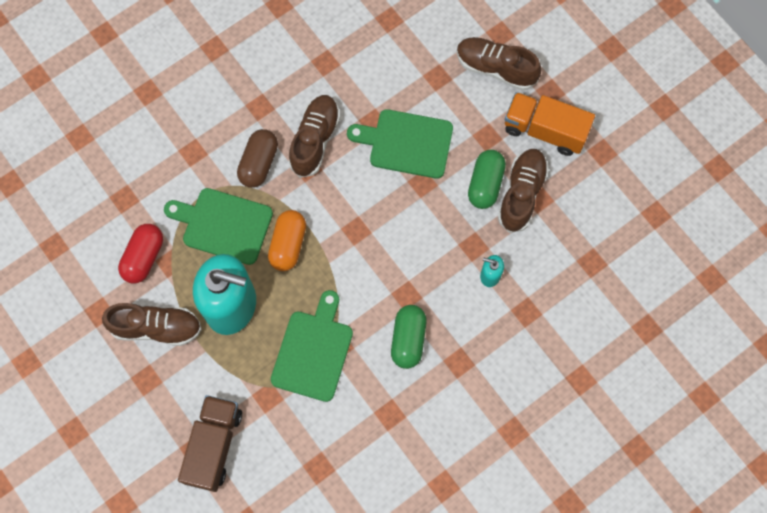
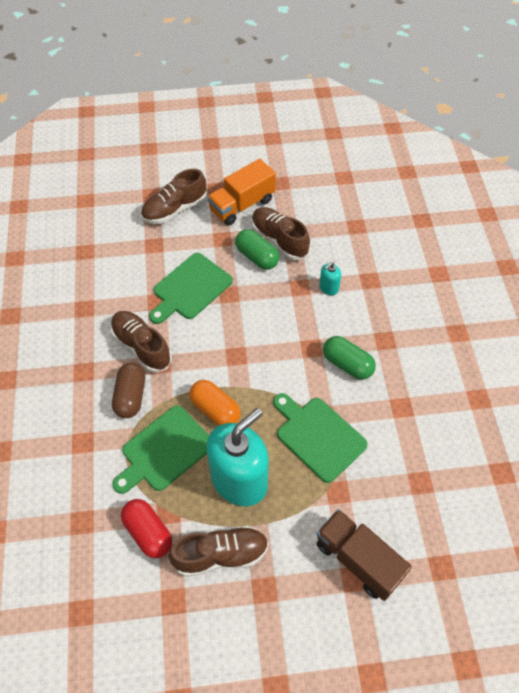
camera: 60 degrees left, 15 degrees down
brown shoe [102,303,202,346] -> brown shoe turned 45 degrees clockwise [169,526,269,577]
brown capsule [237,129,278,188] -> brown capsule turned 45 degrees clockwise [112,362,145,418]

